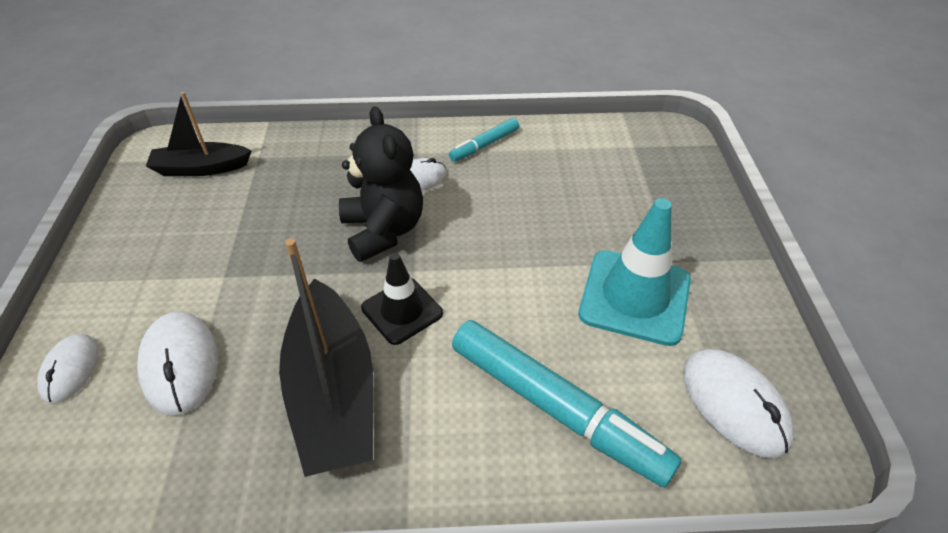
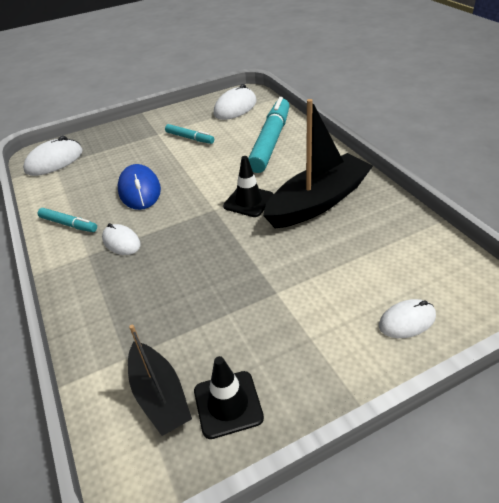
camera: 110 degrees left, 5 degrees down
white mouse [137,311,218,416] -> white mouse moved to [23,136,83,176]
black teddy bear [339,106,423,262] -> none
turquoise traffic cone [579,198,691,346] -> turquoise marker [165,124,214,144]
none -> blue mouse [118,164,161,210]
none -> black traffic cone [194,356,264,439]

